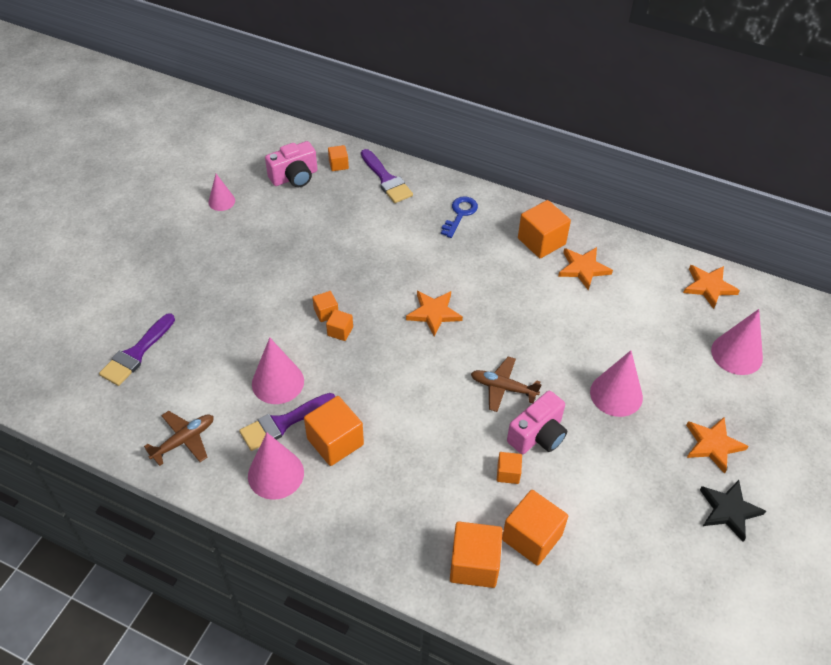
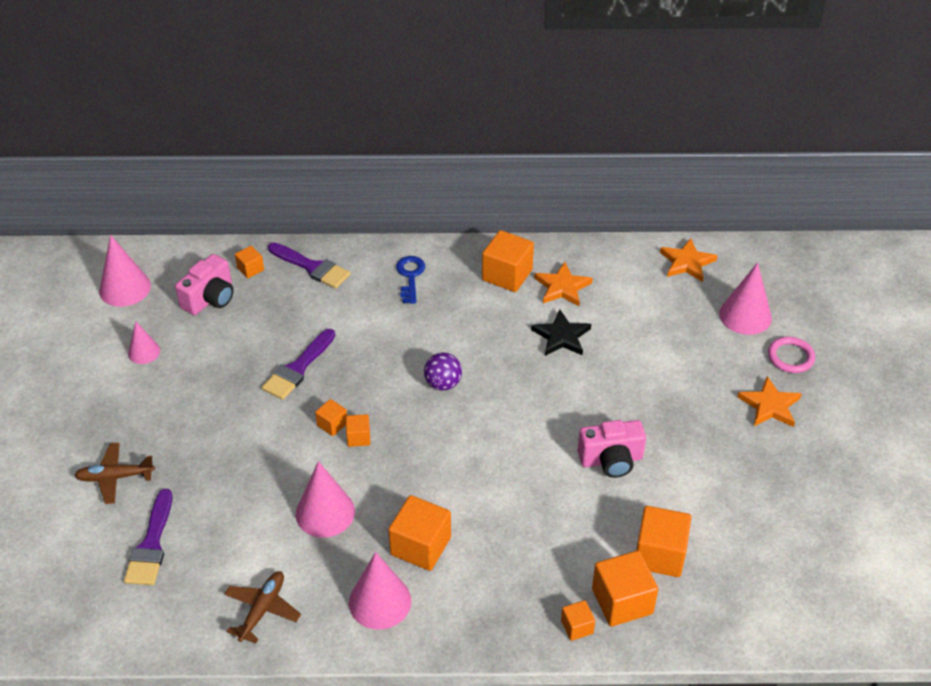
camera: 25 degrees left, 5 degrees down
purple brush [239,393,336,451] -> purple brush moved to [262,329,335,400]
orange star [406,291,463,336] -> purple ball [424,352,462,391]
brown plane [471,357,542,412] -> brown plane moved to [74,443,155,504]
orange cube [497,452,522,484] -> orange cube moved to [561,600,595,641]
pink camera [507,391,567,454] -> pink camera turned 60 degrees clockwise [578,420,646,478]
pink cone [590,350,643,417] -> pink cone moved to [99,235,151,307]
black star [700,480,766,542] -> black star moved to [531,310,591,356]
none -> pink ring [768,336,815,373]

